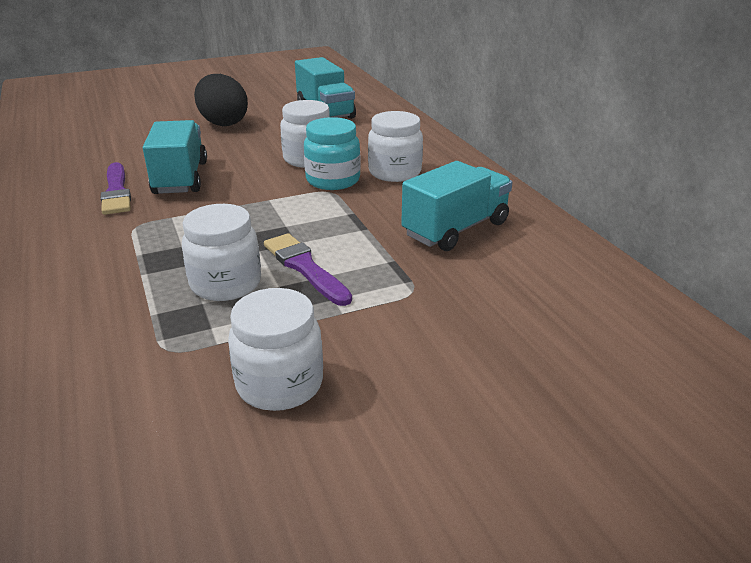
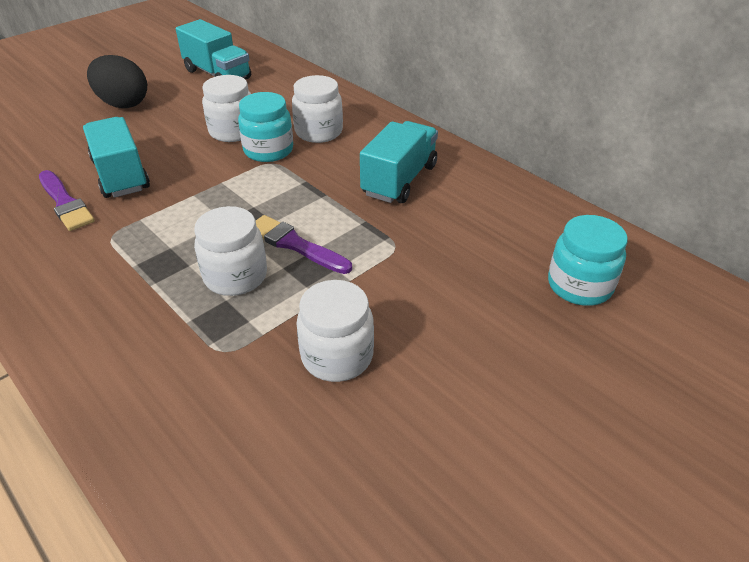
camera: 20 degrees left, 10 degrees up
none -> turquoise jar [548,215,628,306]

